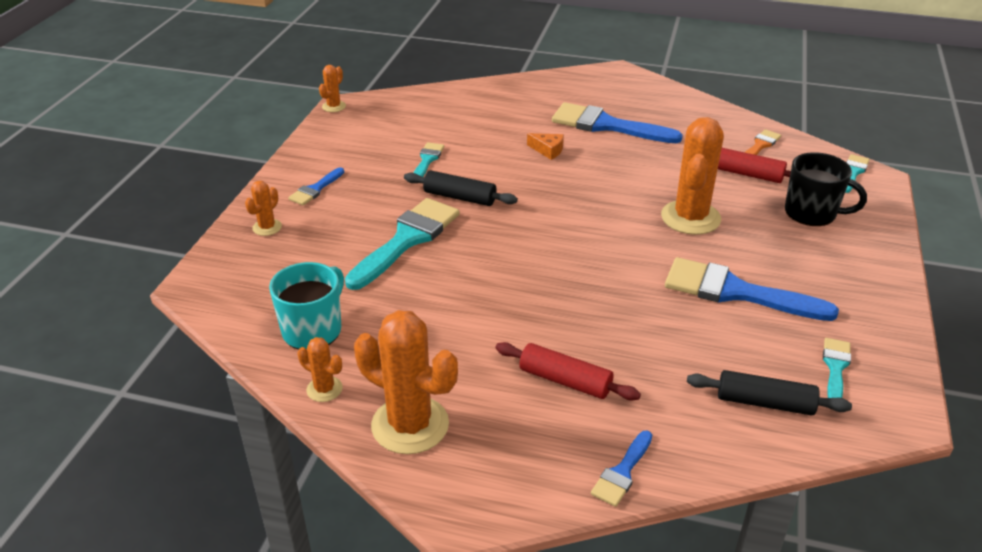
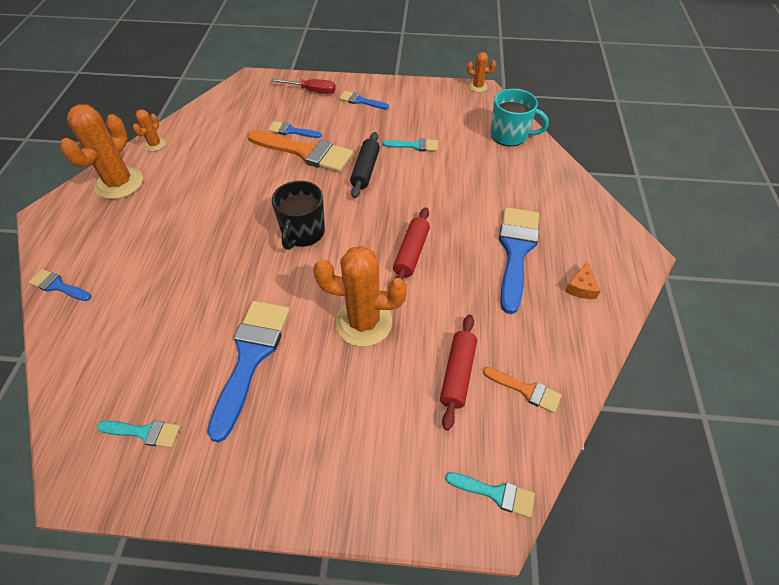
camera: 80 degrees right, 15 degrees up
orange cactus [245,181,282,236] -> red screwdriver [271,79,336,94]
turquoise mug [269,262,344,350] -> turquoise mug moved to [490,89,549,146]
turquoise brush [345,198,460,290] -> orange brush [247,130,353,172]
red rolling pin [495,342,641,401] -> red rolling pin moved to [393,207,430,280]
orange cheese [527,133,564,160] -> orange cheese moved to [565,261,601,299]
black rolling pin [687,370,852,416] -> none
black mug [785,152,867,226] -> black mug moved to [272,181,325,250]
none -> blue brush [268,121,322,138]

